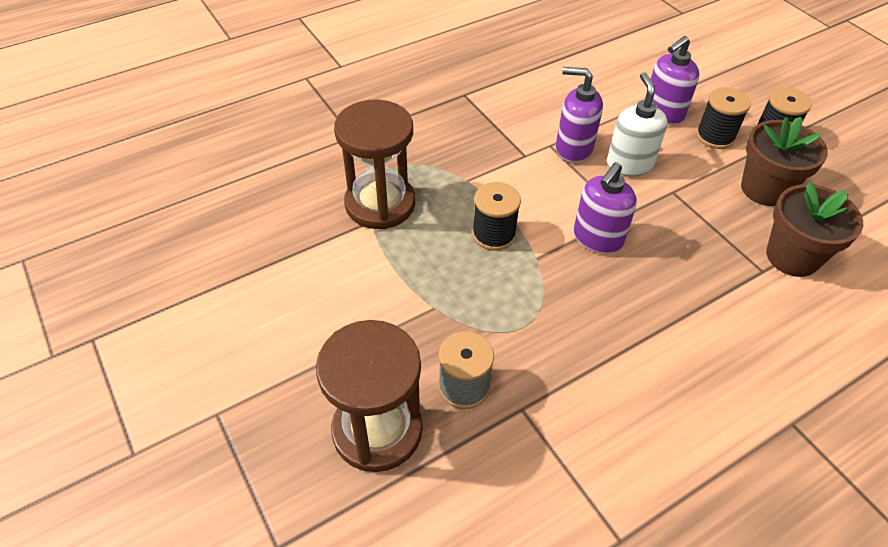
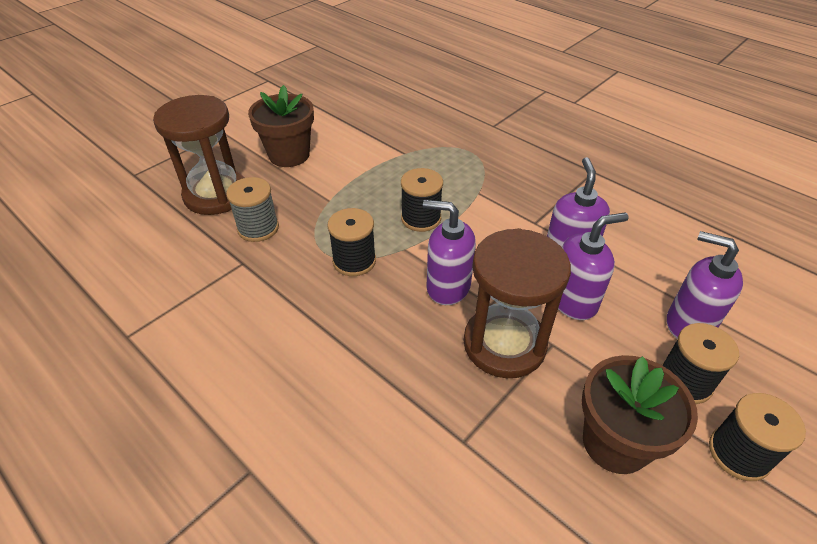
camera: 75 degrees right, 5 degrees down
brown hourglass [334,100,415,229] -> brown hourglass moved to [464,228,571,378]
white soap dispenser [607,72,668,176] -> purple soap dispenser [558,213,628,320]
brown flower pot [766,182,863,277] -> brown flower pot moved to [248,85,314,167]
none -> black spool [327,208,376,276]

